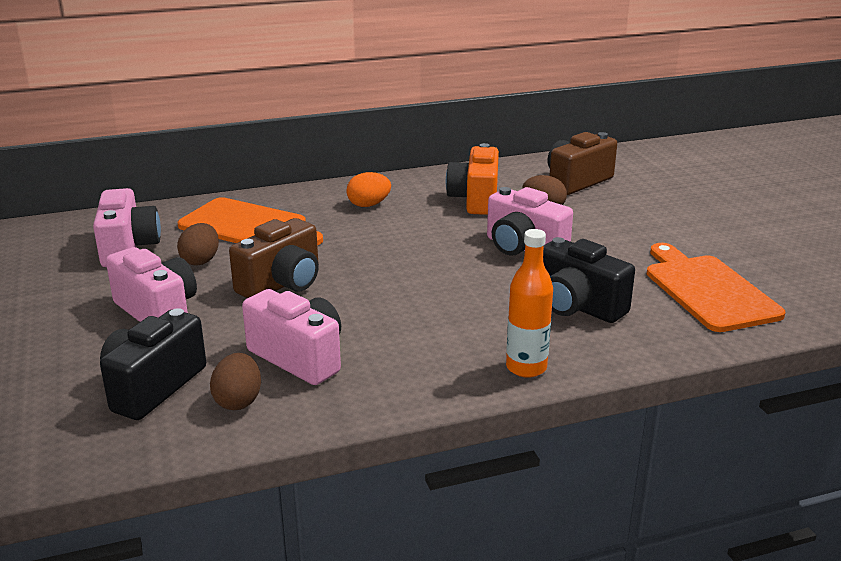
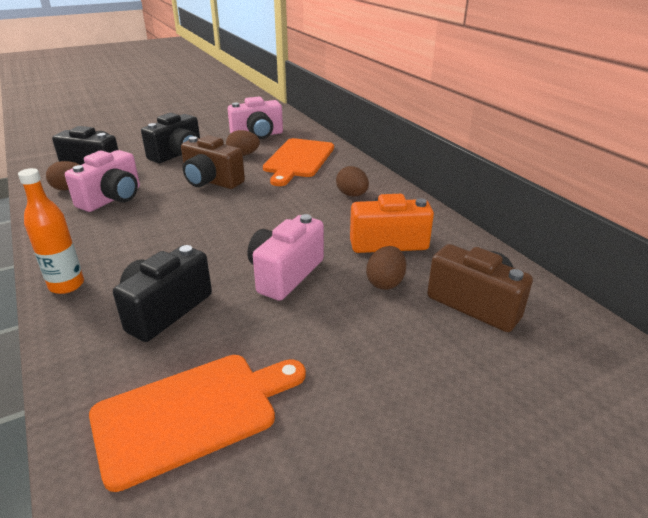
camera: 80 degrees right, 5 degrees up
pink camera [106,247,197,322] -> black camera [141,113,200,163]
orange egg [346,172,391,207] -> brown egg [336,166,369,197]

